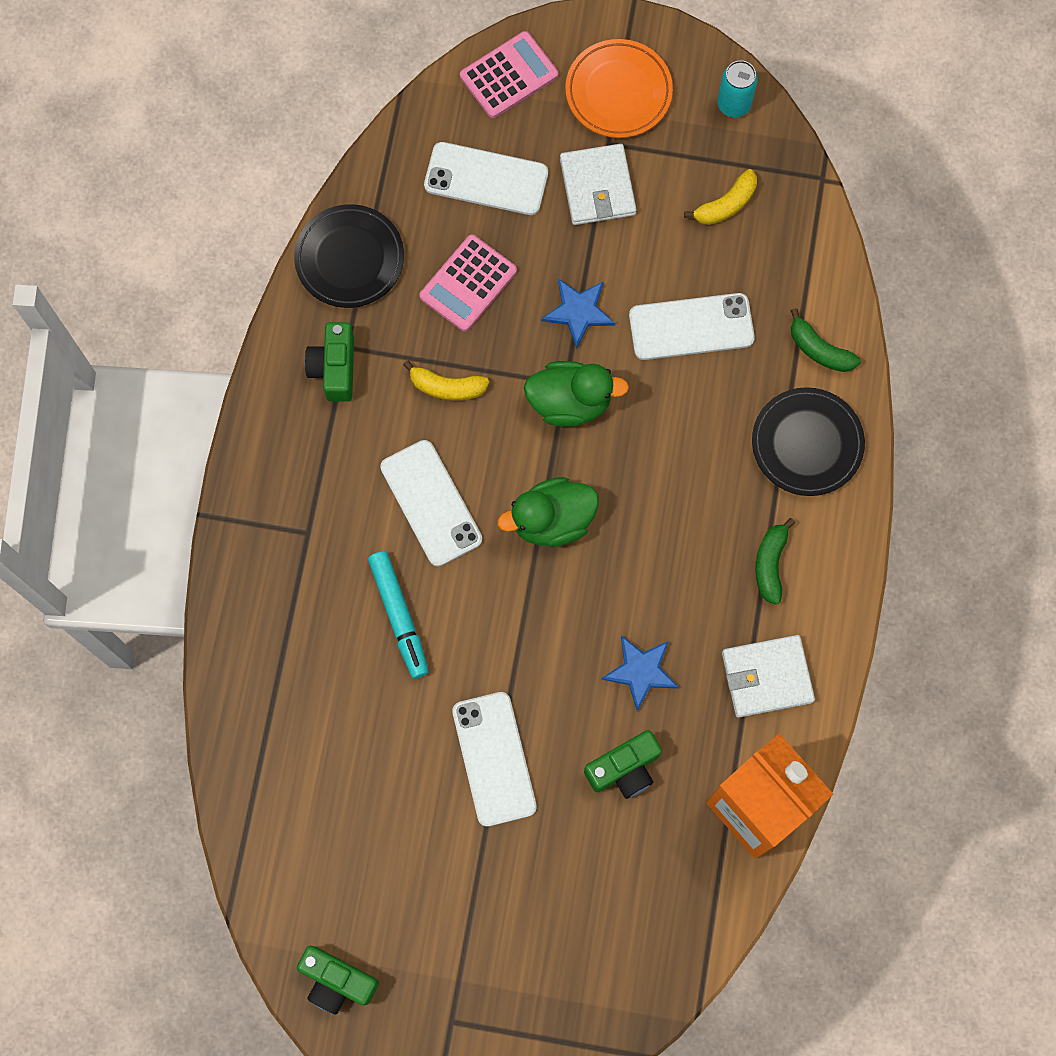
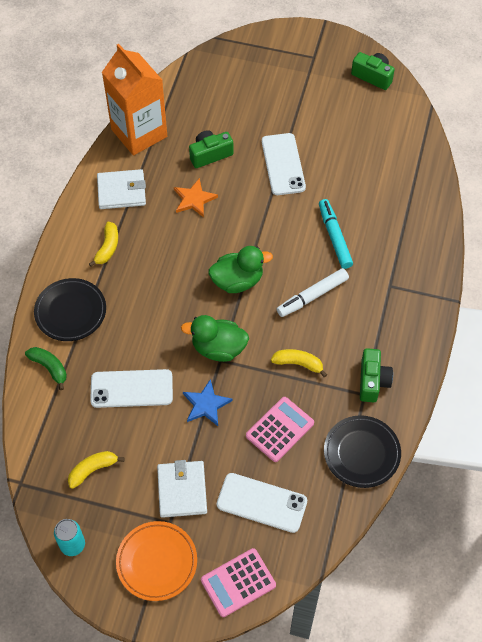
camera: 175 degrees left, 15 degrees down
white phone [380,440,482,567] -> white marker [277,268,349,317]
blue star [601,635,679,711] -> orange star [174,178,218,217]
green banana [755,518,795,605] -> yellow banana [89,222,118,267]

